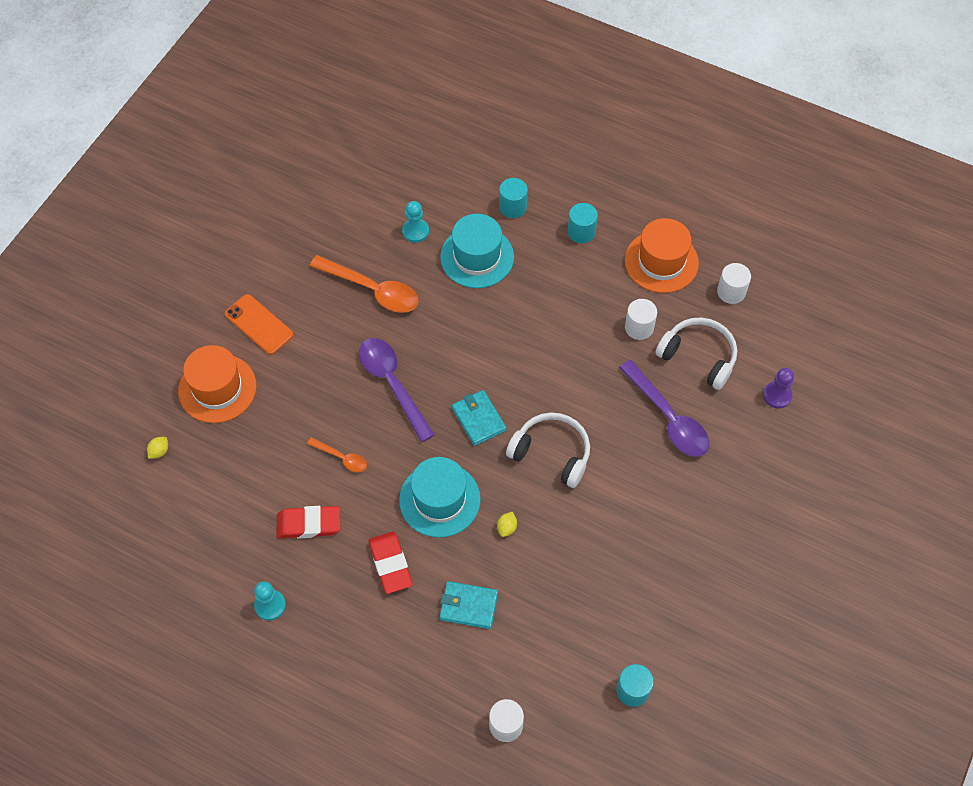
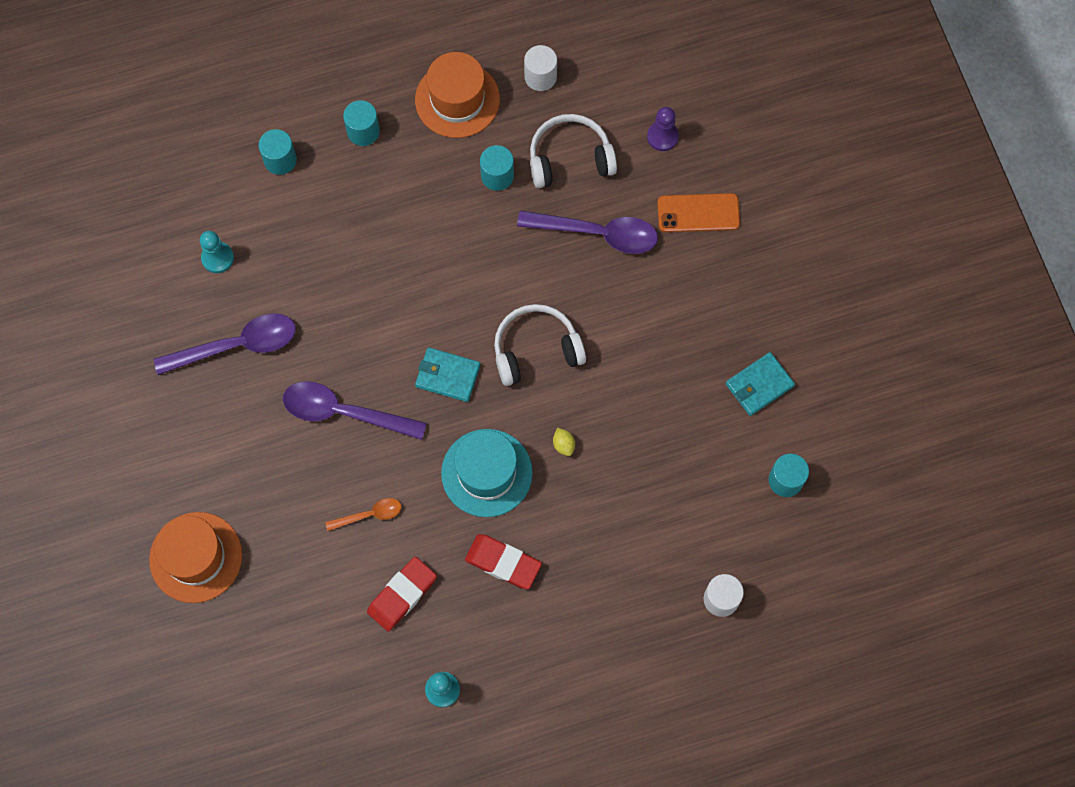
camera: 45 degrees left, 10 degrees up
yellow lemon [147,437,168,459] -> none
orange phone [225,294,293,355] -> orange phone moved to [657,193,740,232]
orange spoon [310,255,419,313] -> purple spoon [154,314,296,375]
turquoise hat [440,214,514,288] -> none
turquoise wallet [440,581,498,629] -> turquoise wallet moved to [726,352,795,416]
white cylinder [625,299,657,340] -> turquoise cylinder [480,145,514,191]

